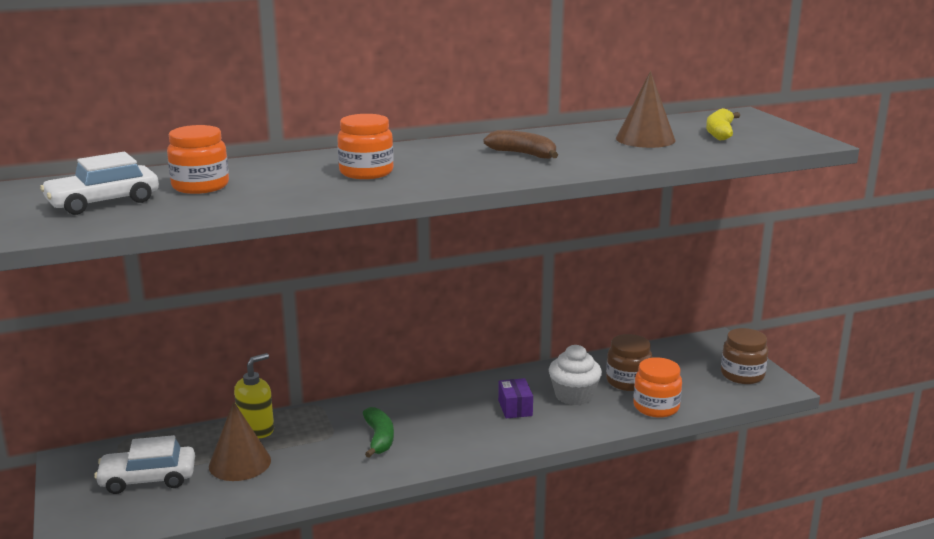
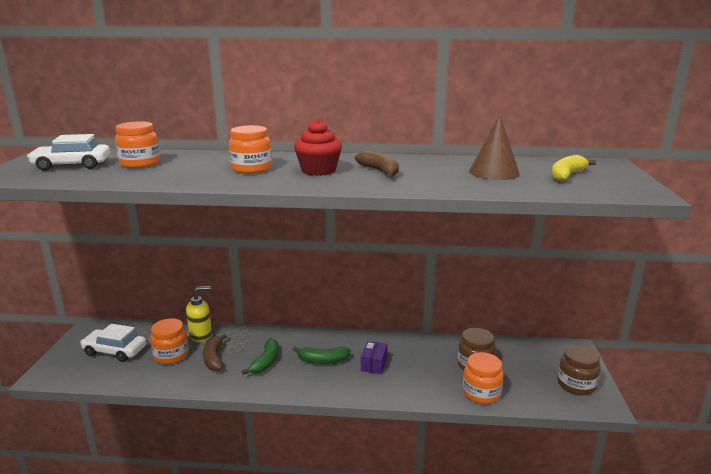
camera: 25 degrees right, 0 degrees up
brown cone [209,401,271,481] -> orange jar [150,318,189,364]
white cupcake [549,345,602,405] -> none
none -> brown banana [203,334,227,371]
none -> green banana [292,347,351,364]
none -> red cupcake [294,119,342,176]

